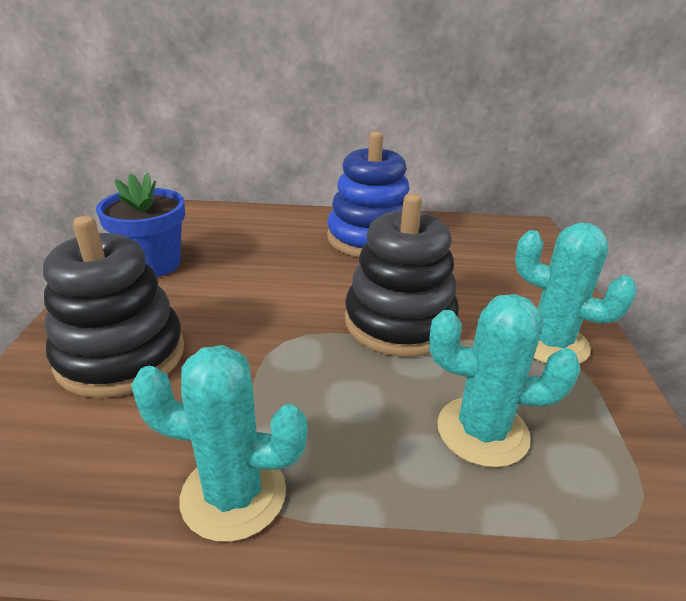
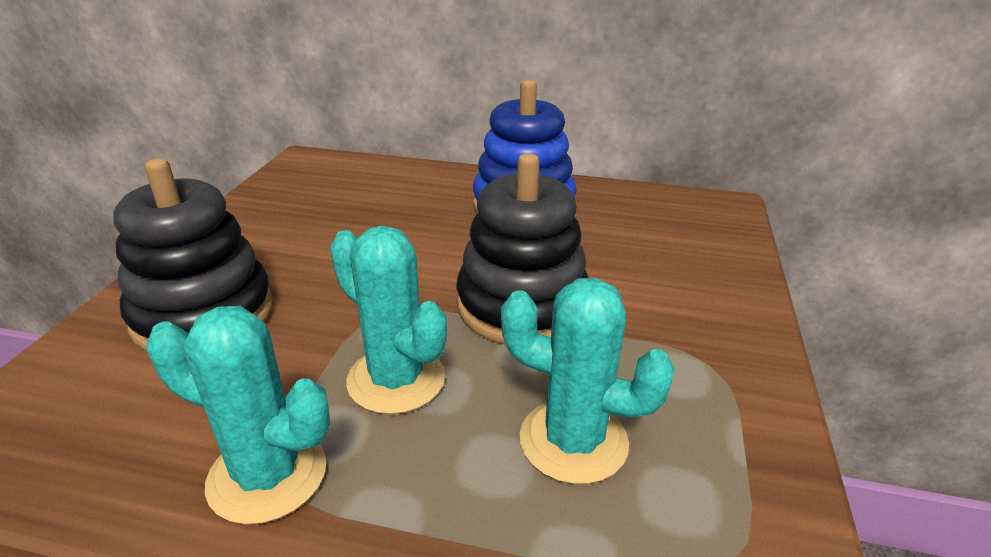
camera: 10 degrees right, 0 degrees up
blue flower pot [96,173,185,277] -> none
turquoise cactus [515,223,637,364] -> turquoise cactus moved to [330,226,447,415]

